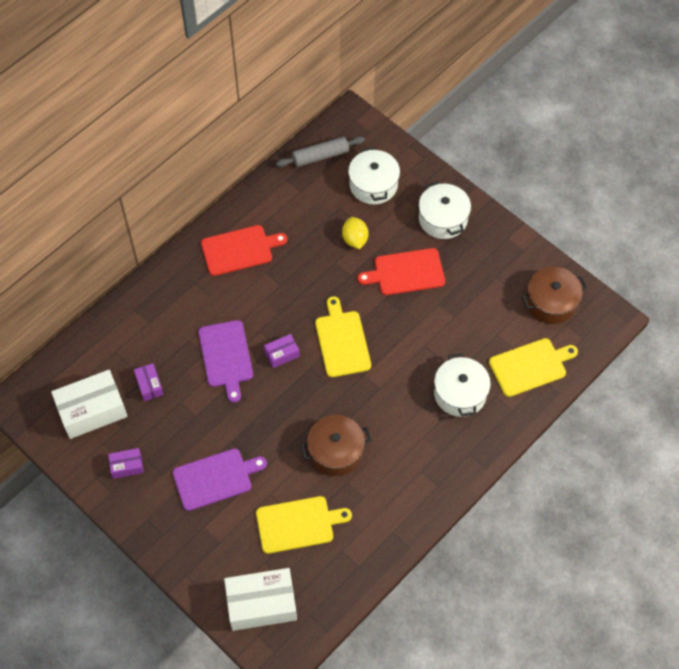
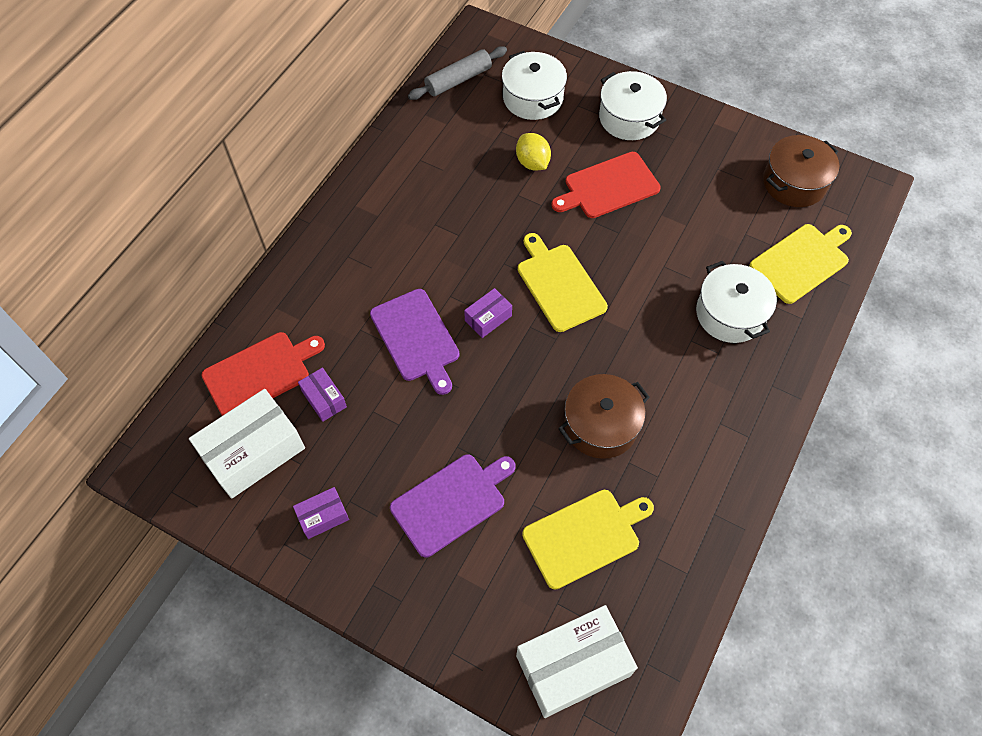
camera: 15 degrees left, 0 degrees up
red cutting board [201,225,288,276] -> red cutting board moved to [202,332,325,416]

